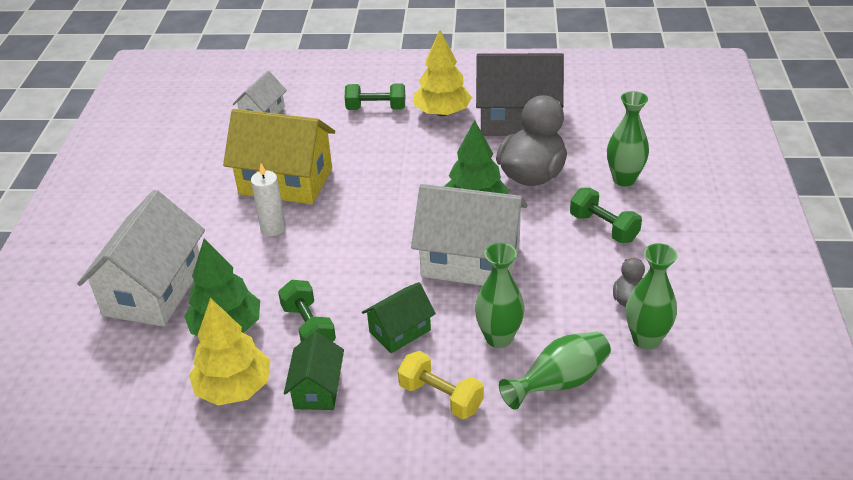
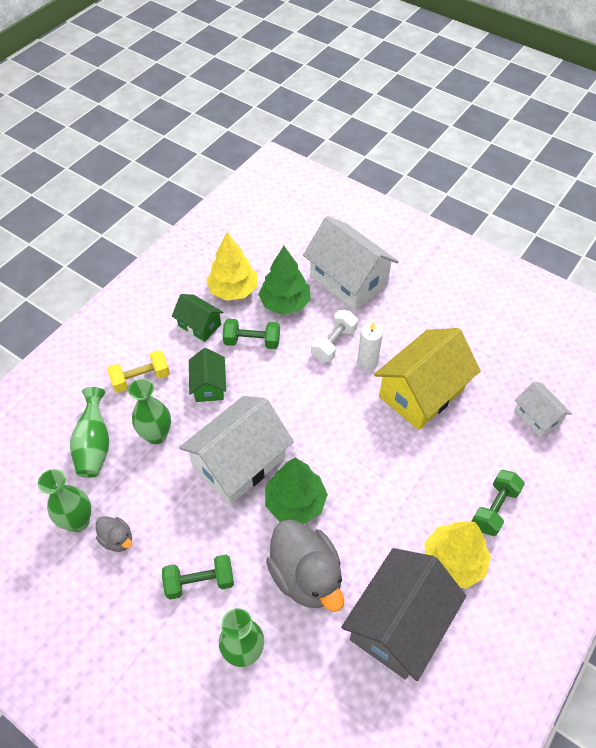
camera: 120 degrees right, 15 degrees up
none -> white dumbbell [311,310,358,362]

